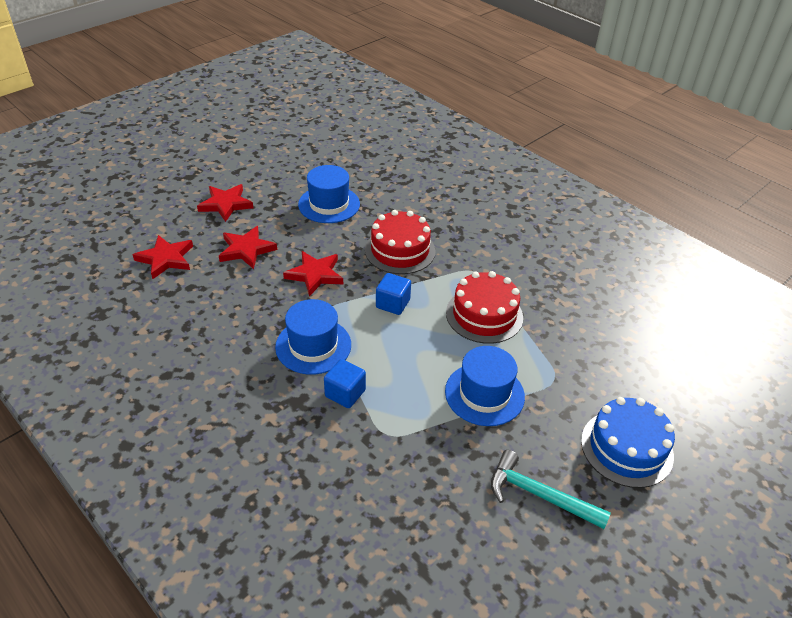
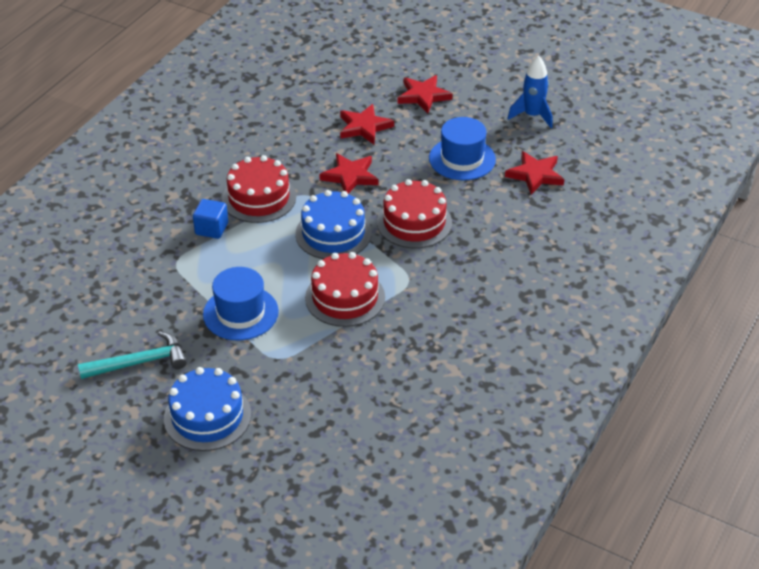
camera: 75 degrees right, 0 degrees up
red star [133,235,193,279] -> red star moved to [505,151,564,195]
blue hat [275,299,351,375] -> red cake [222,155,296,223]
blue cube [376,273,411,315] -> blue cake [295,190,372,259]
turquoise hammer [491,450,611,529] -> turquoise hammer turned 60 degrees clockwise [78,331,187,379]
none -> blue rocket [507,56,552,128]

